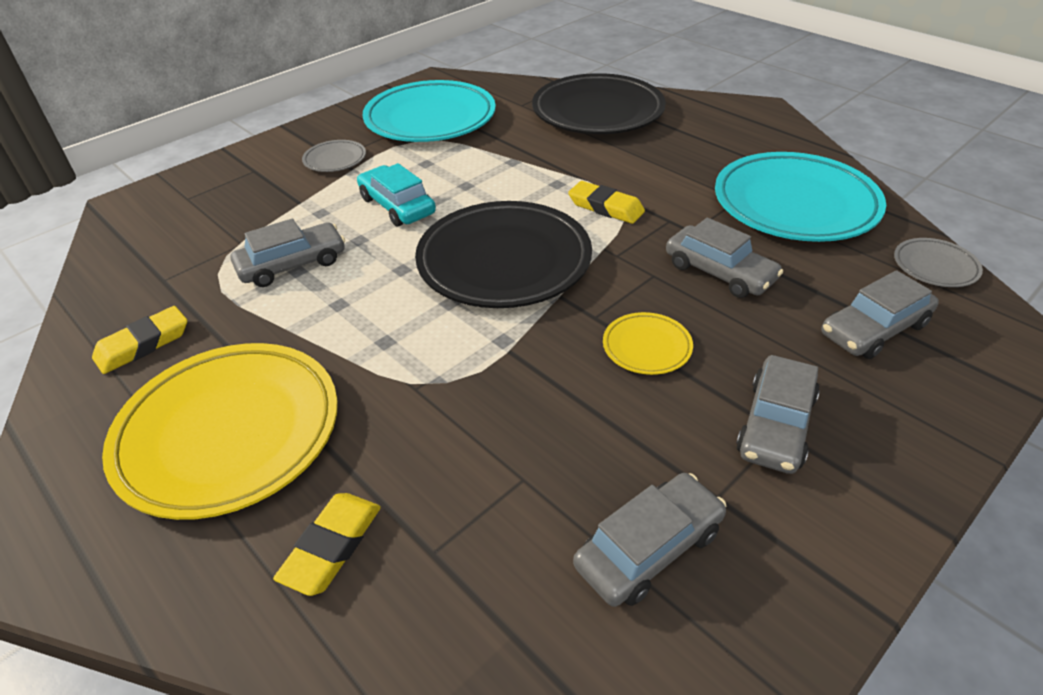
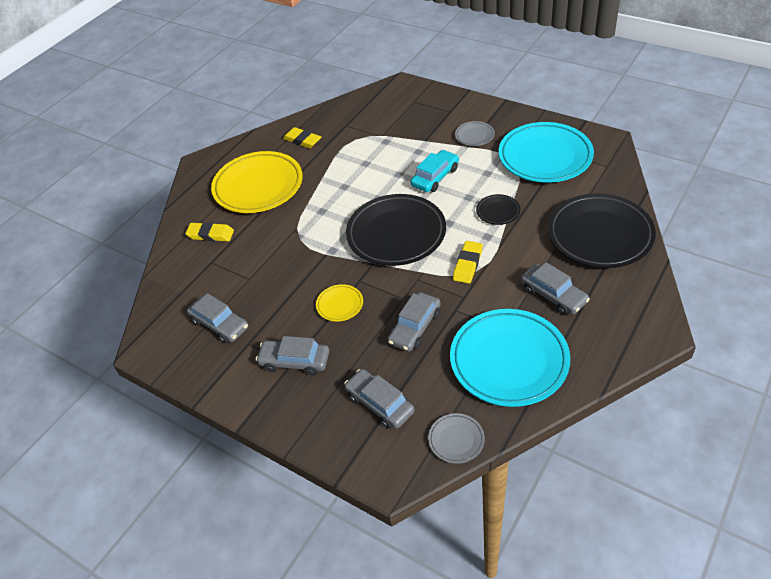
camera: 80 degrees right, 5 degrees up
grey car [231,219,345,287] -> grey car moved to [521,262,590,315]
none -> black plate [476,194,520,225]

